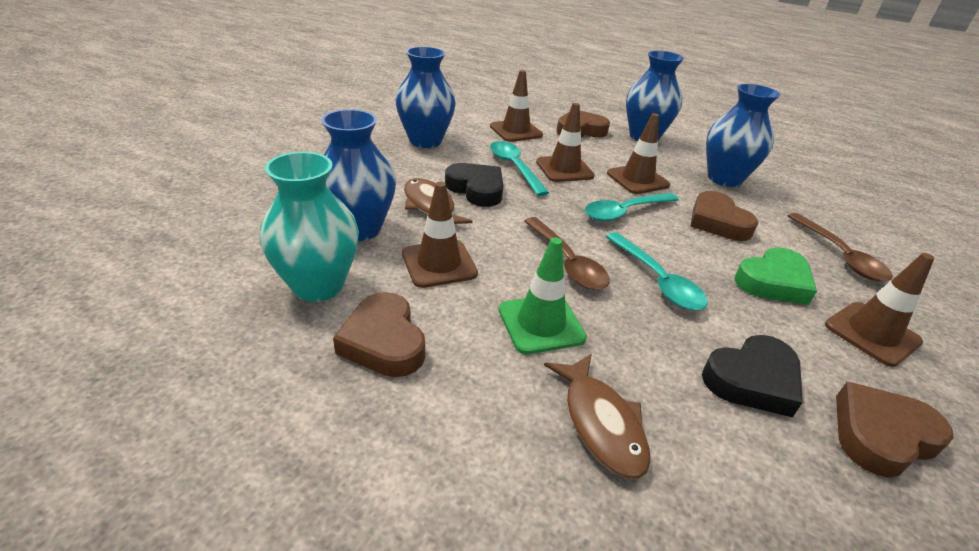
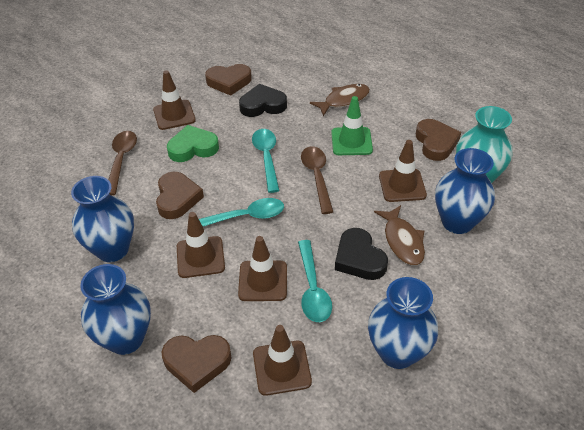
camera: 160 degrees left, 10 degrees up
brown fish [544,354,651,479] -> brown fish turned 60 degrees clockwise [310,84,370,116]

